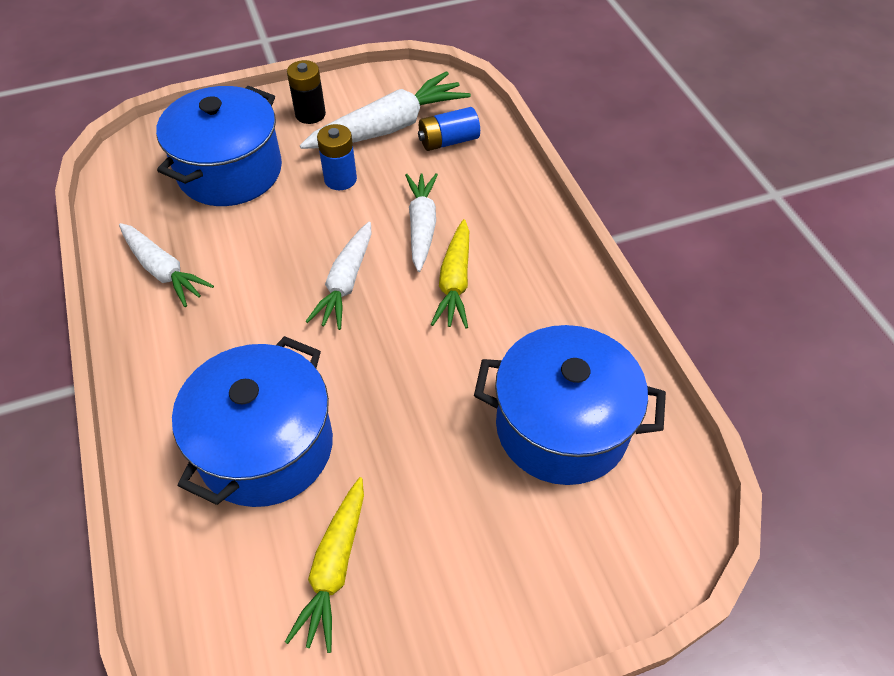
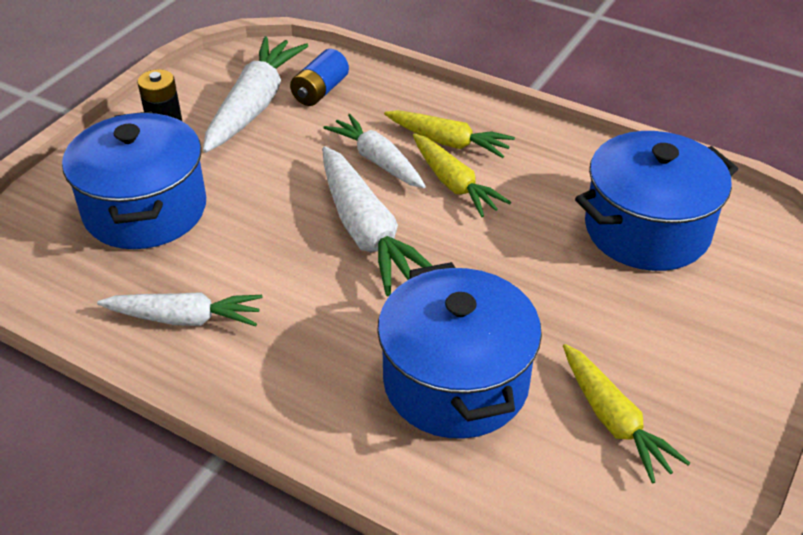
camera: 40 degrees left, 10 degrees down
white carrot [305,222,372,330] -> white carrot [323,146,432,296], size x1.51
blue battery [317,124,357,190] -> none
none -> yellow carrot [384,110,515,158]

